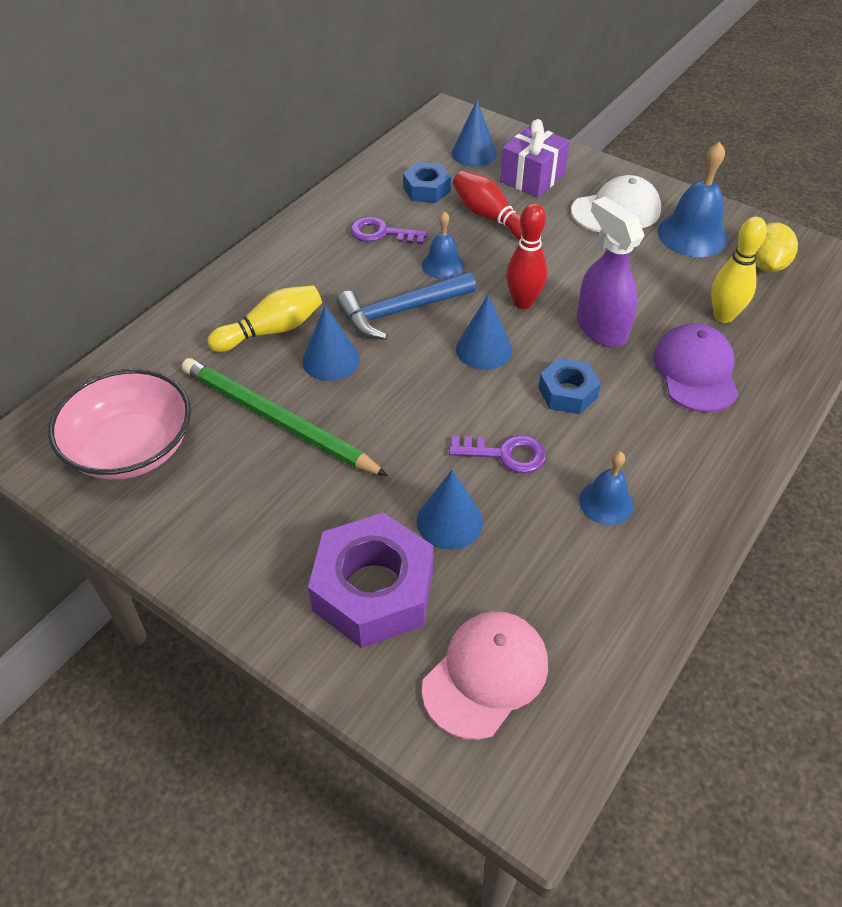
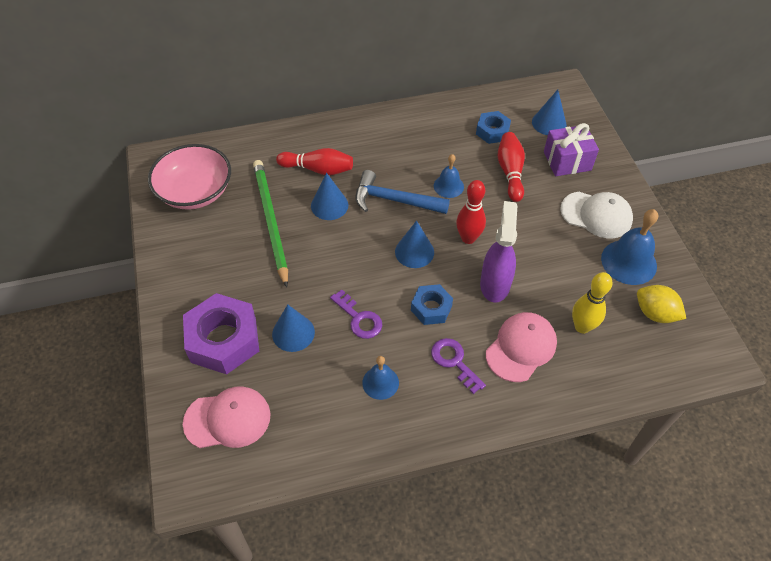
camera: 40 degrees right, 5 degrees up
yellow bowling pin [208,285,322,352] -> red bowling pin [276,148,353,175]
purple key [350,217,428,245] -> purple key moved to [431,338,486,394]
purple cap [653,323,739,412] -> pink cap [486,312,557,382]
yellow lemon [756,223,798,272] -> yellow lemon turned 75 degrees clockwise [637,285,686,323]

